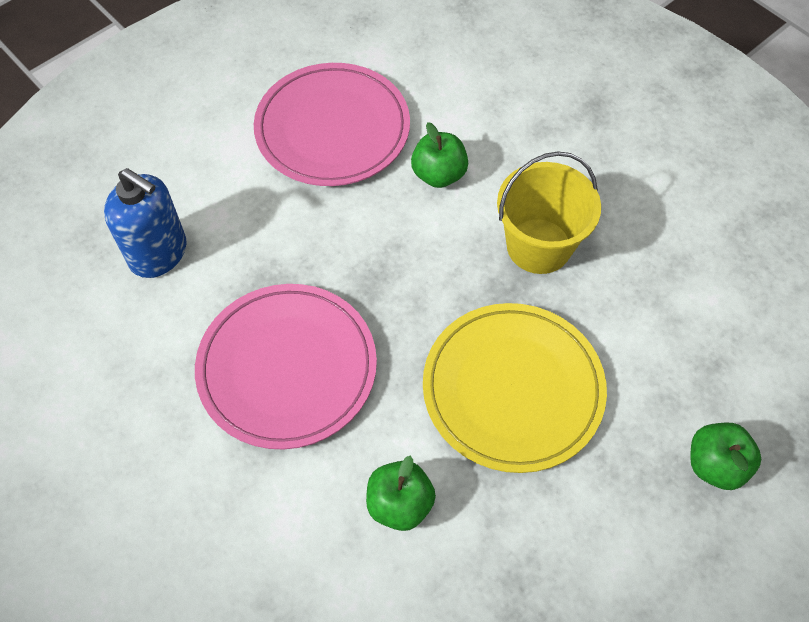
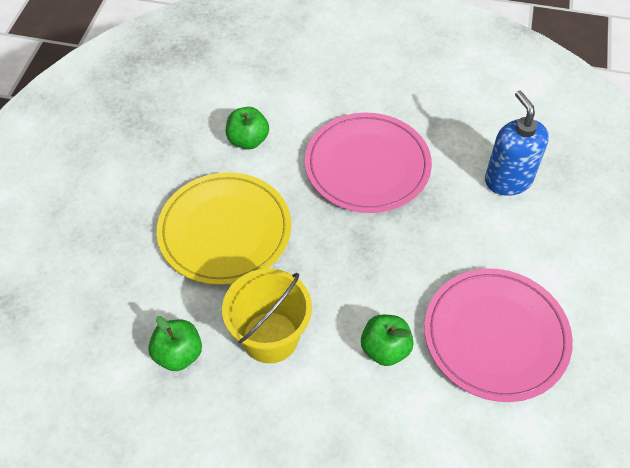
camera: 145 degrees right, 5 degrees down
blue soap dispenser [104,168,186,278] -> blue soap dispenser turned 75 degrees clockwise [485,91,549,196]
green apple [690,423,761,490] -> green apple moved to [148,316,202,371]

